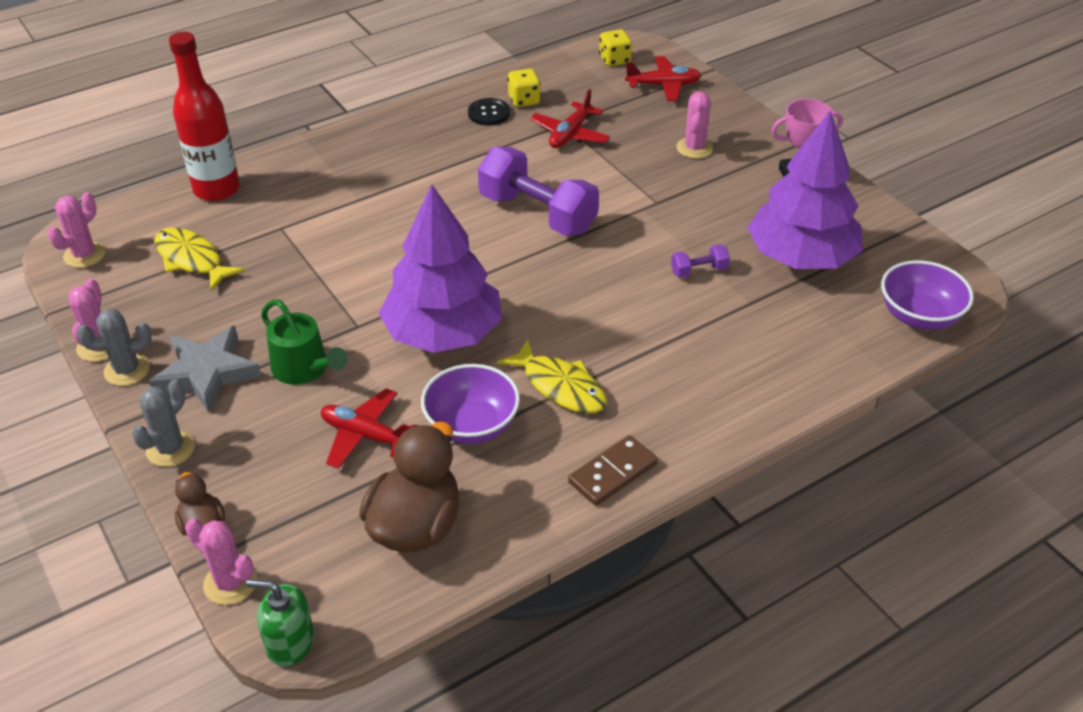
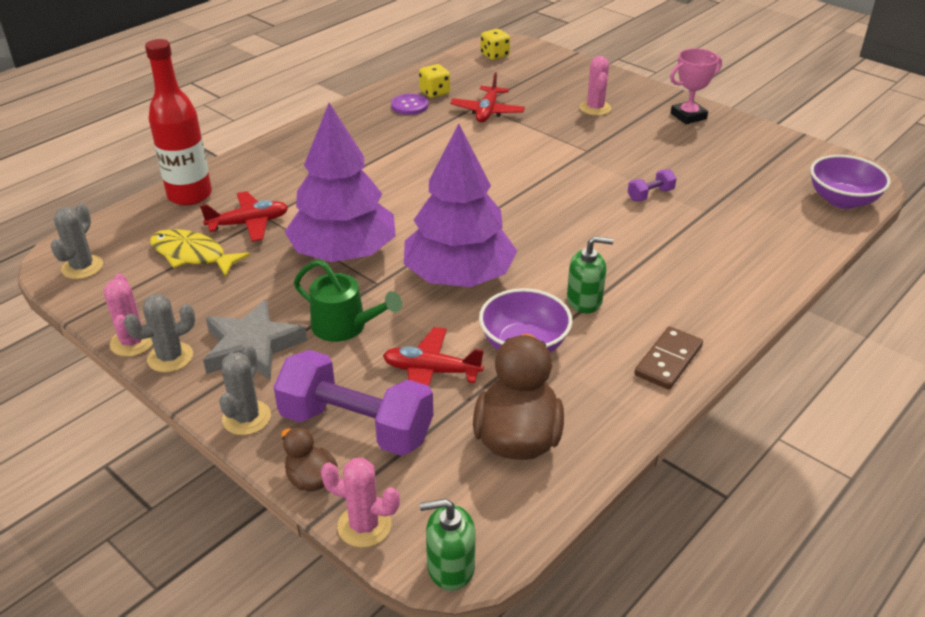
camera: 15 degrees left, 5 degrees down
pink cactus [48,192,105,268] -> grey cactus [51,204,103,279]
black button [468,98,510,126] -> purple button [391,93,428,115]
purple dumbbell [478,146,599,236] -> purple dumbbell moved to [274,350,433,456]
yellow fish [497,339,607,413] -> green soap dispenser [567,236,613,313]
red plane [625,56,702,101] -> red plane moved to [200,191,288,242]
purple tree [747,110,863,269] -> purple tree moved to [285,103,396,262]

